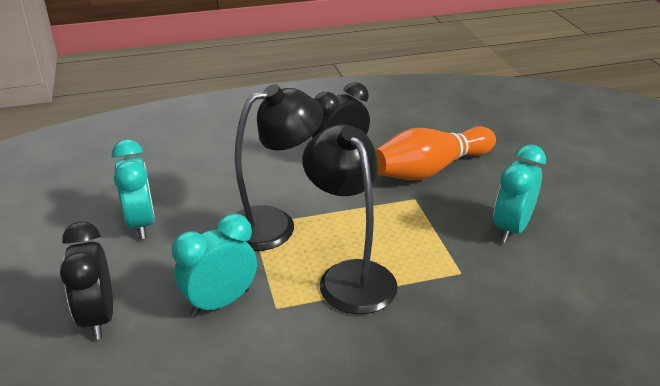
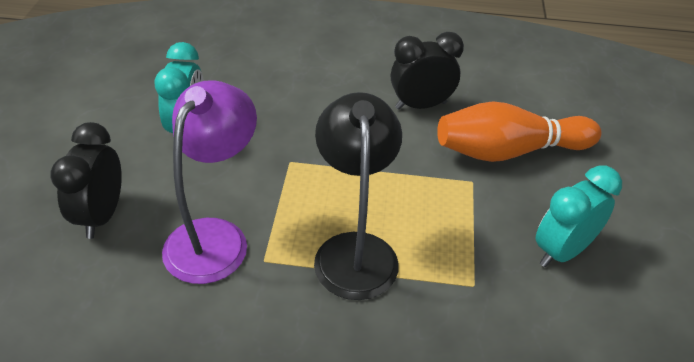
camera: 20 degrees right, 10 degrees up
turquoise clock [172,213,257,316] -> purple lamp [162,80,257,284]
black lamp [235,84,324,251] -> none

